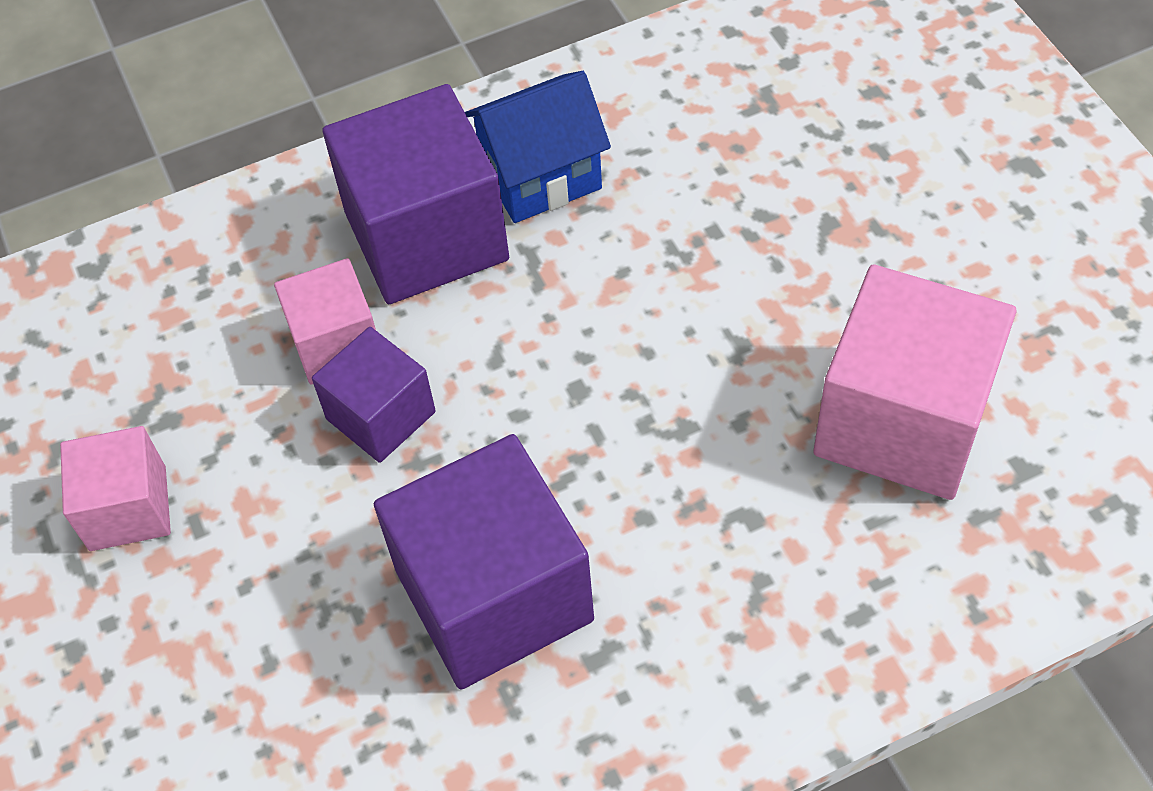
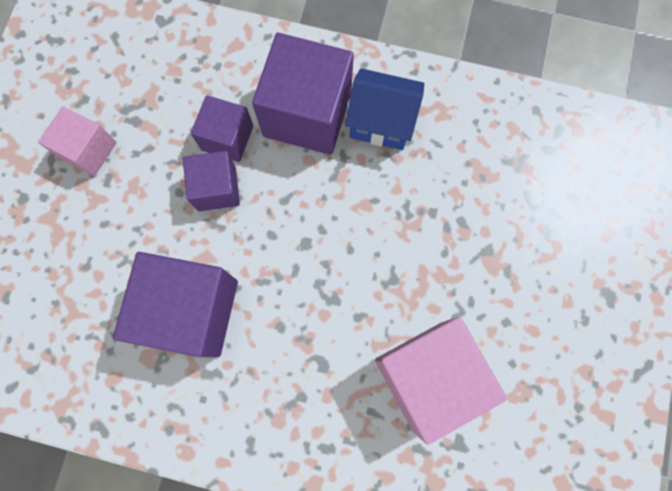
camera: 35 degrees right, 20 degrees up
pink cube [274,258,376,385] -> purple cube [191,95,253,162]

